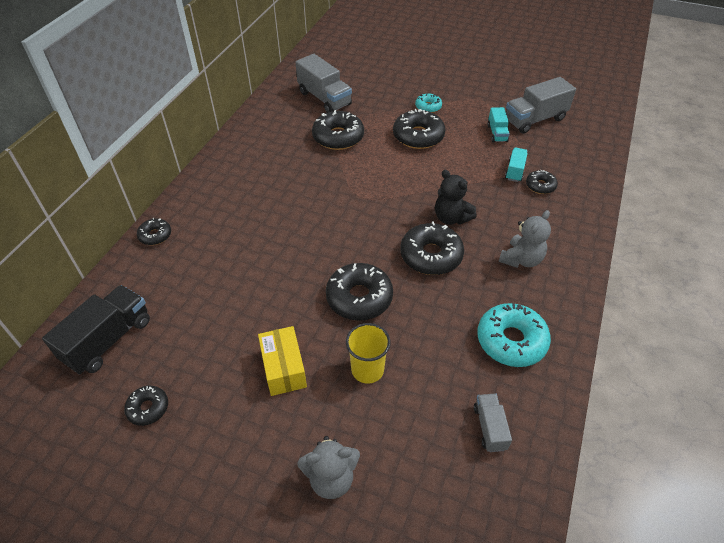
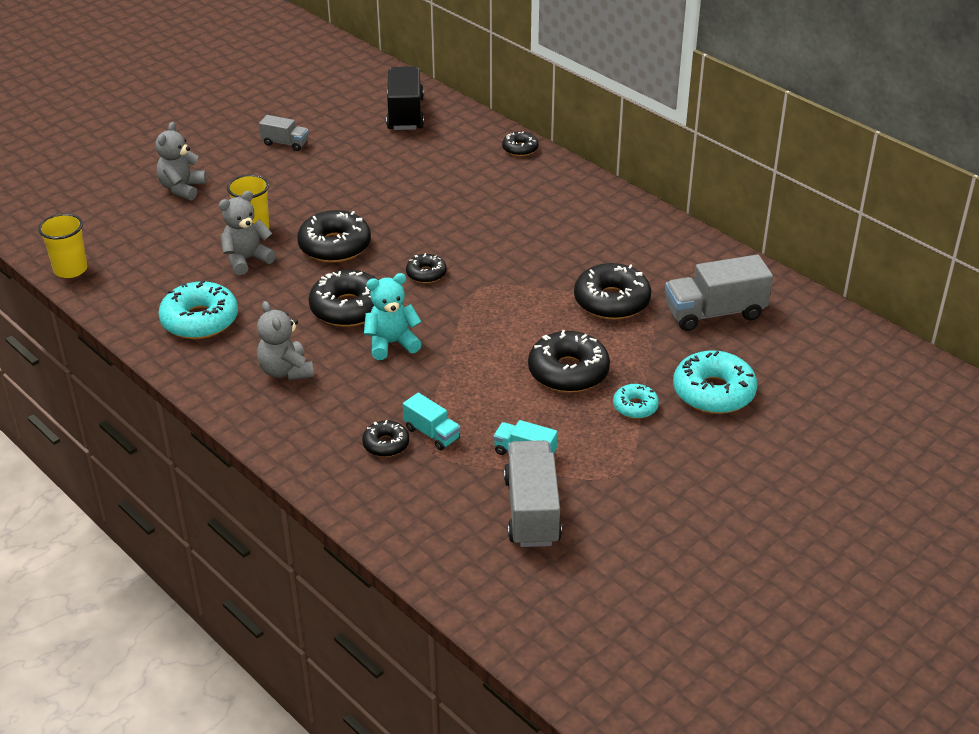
camera: 115 degrees right, 10 degrees down
black truck [42,285,150,375] -> black truck turned 150 degrees counterclockwise [386,67,424,130]
black donut [124,386,168,426] -> black donut moved to [406,253,447,283]
yellow box [258,326,307,396] -> none
black teddy bear [435,170,477,225] -> turquoise teddy bear [364,273,422,360]
grey truck [474,393,512,452] -> grey truck moved to [259,115,309,151]
none -> yellow cup [38,213,87,278]
none -> grey teddy bear [219,191,276,275]
none -> turquoise donut [673,350,757,414]

